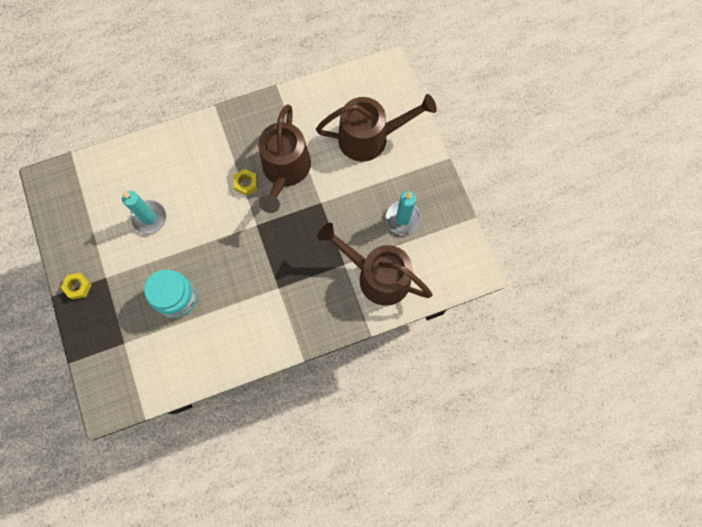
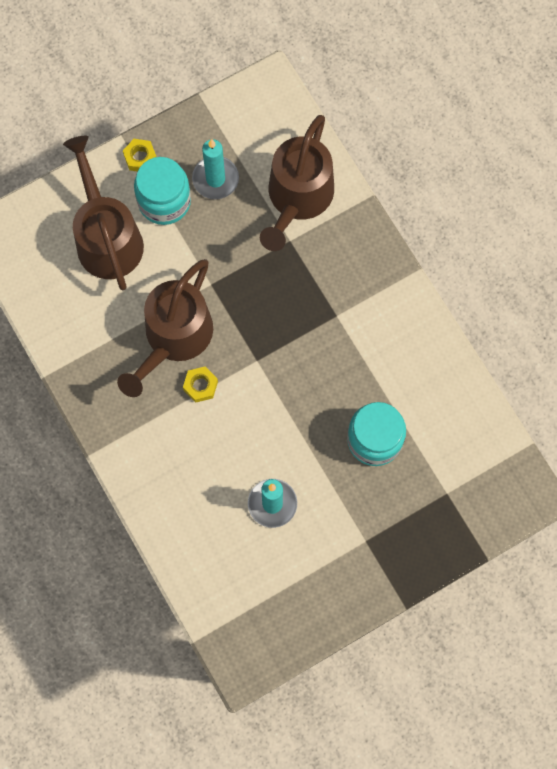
camera: 100 degrees left, 0 degrees up
yellow nut [61,273,92,299] -> yellow nut moved to [123,139,156,172]
brown watering can [258,105,311,213] -> brown watering can turned 120 degrees clockwise [117,259,213,397]
none -> turquoise jar [134,157,191,225]

